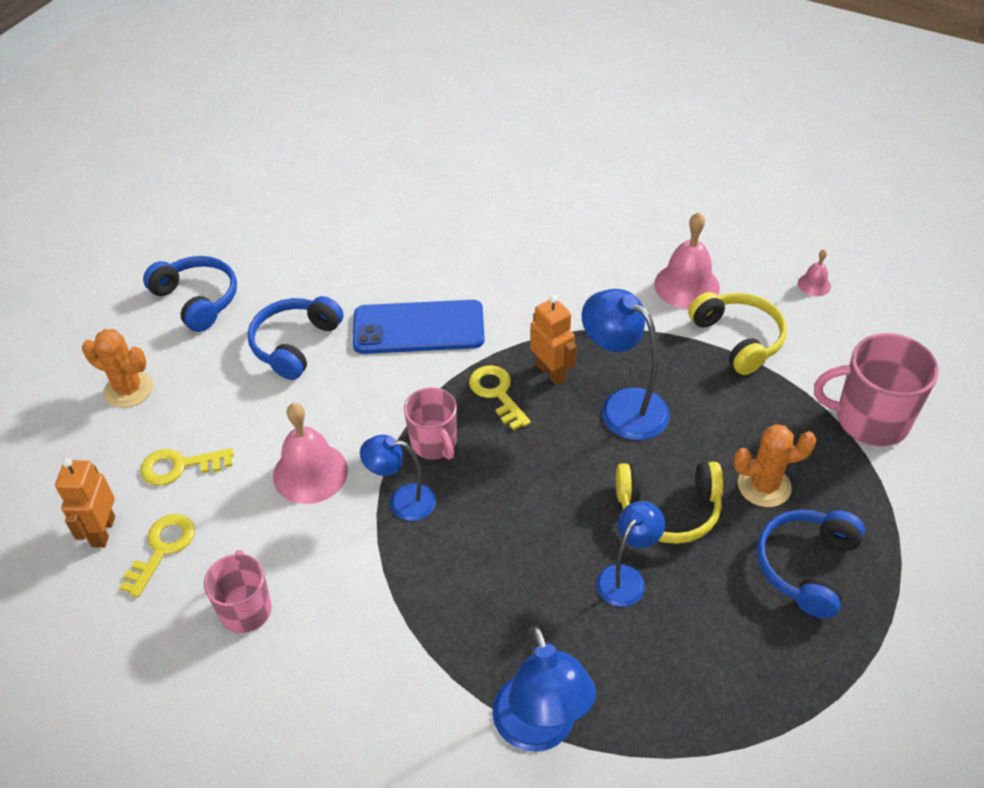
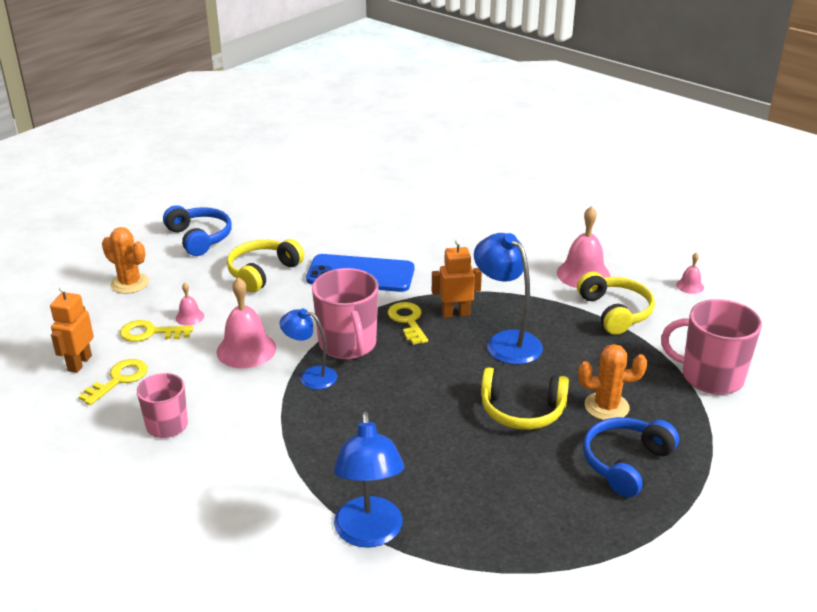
camera: 10 degrees right, 15 degrees down
blue headphones [248,296,343,380] -> yellow headphones [227,239,304,292]
pink mug [404,387,457,460] -> pink mug [312,268,379,359], size x1.56
orange robot [530,295,577,385] -> orange robot turned 75 degrees counterclockwise [432,239,482,318]
blue lamp [596,501,665,607] -> none
none -> pink bell [176,283,204,326]

